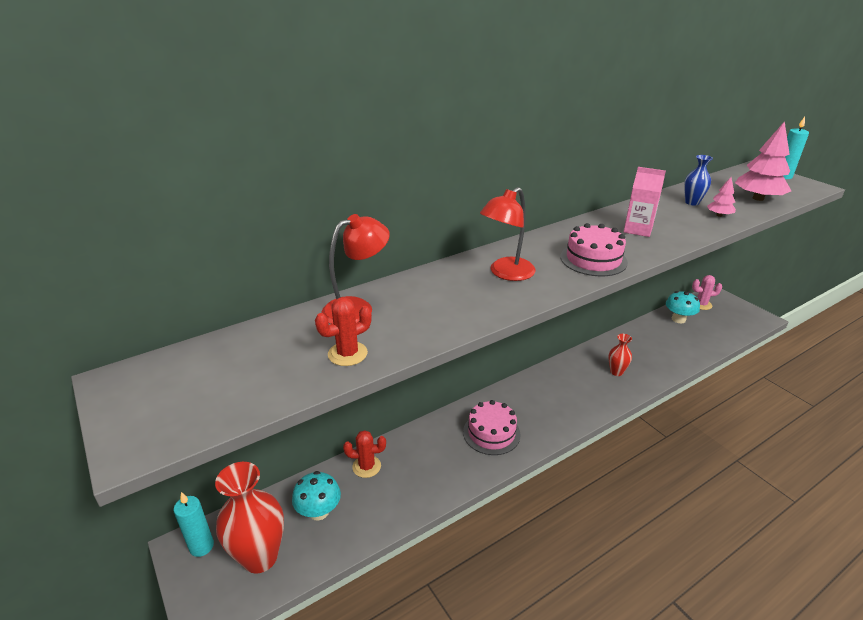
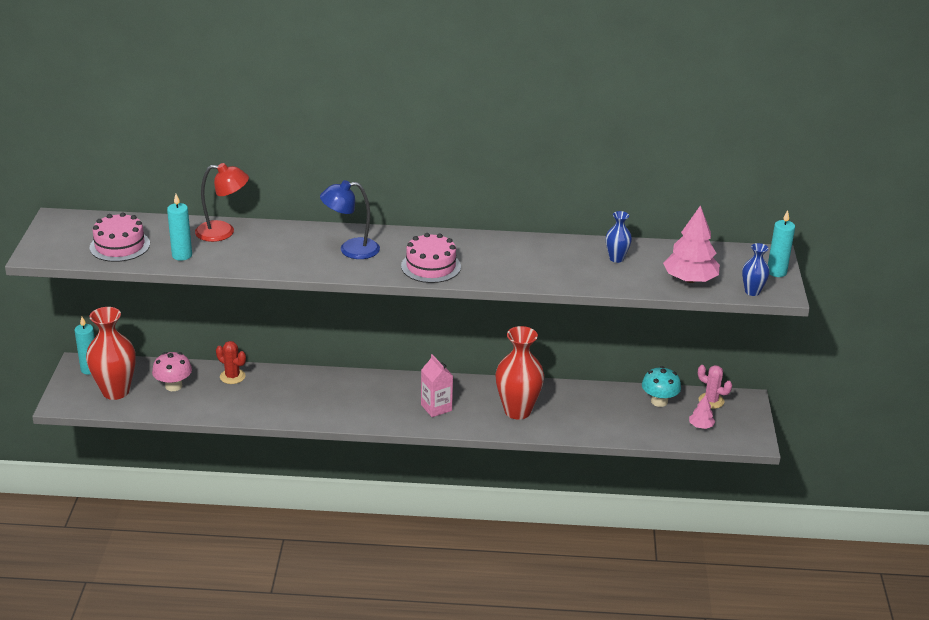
camera: 35 degrees right, 0 degrees up
turquoise mushroom [292,471,341,521] -> pink mushroom [152,352,192,391]
red cactus [315,297,372,366] -> turquoise candle [167,194,192,261]
pink cake [463,400,521,455] -> pink cake moved to [90,212,150,262]
red lamp [480,187,536,281] -> blue lamp [320,180,380,259]
red vase [608,334,632,376] -> red vase [496,326,544,420], size x1.97
pink carton [624,167,666,237] -> pink carton moved to [421,354,453,417]
pink tree [707,177,736,217] -> pink tree moved to [689,395,715,429]
none -> blue vase [742,243,770,296]

